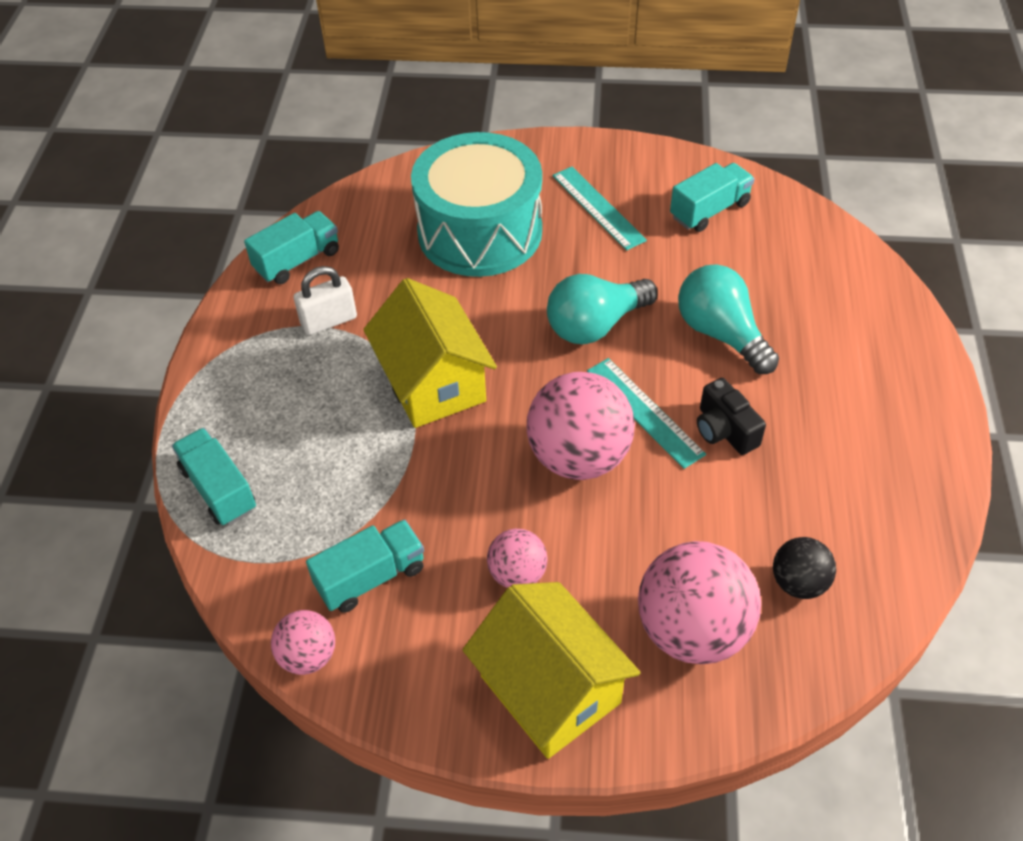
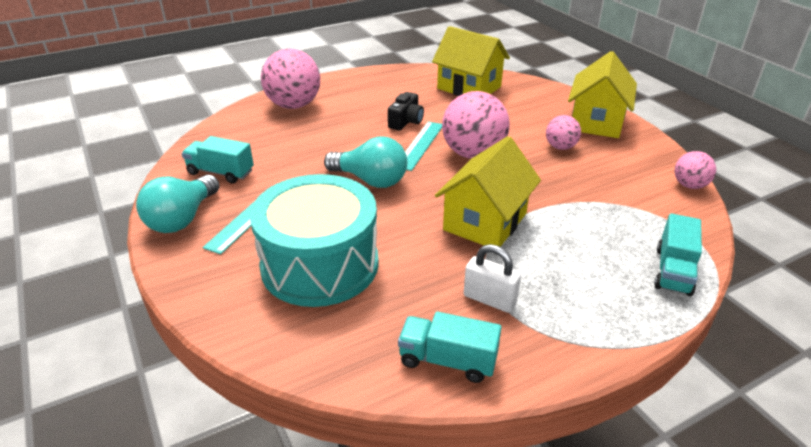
camera: 125 degrees left, 15 degrees down
turquoise truck [306,519,424,613] -> none
pink ball [638,541,761,664] -> pink ball moved to [261,49,320,109]
turquoise light bulb [678,264,779,374] -> turquoise light bulb moved to [136,175,220,233]
black ball [773,537,836,599] -> yellow house [432,26,510,96]

